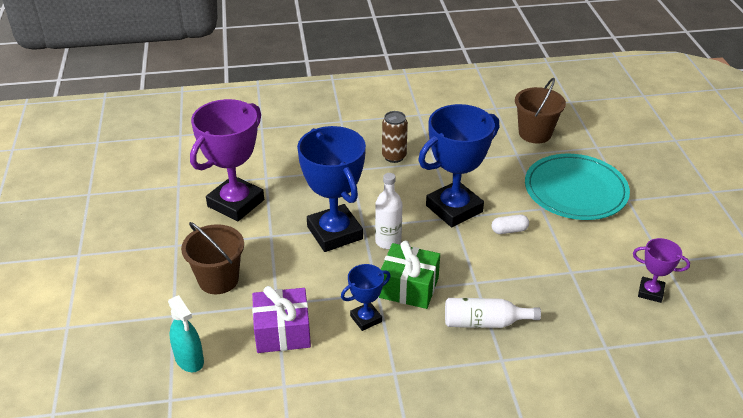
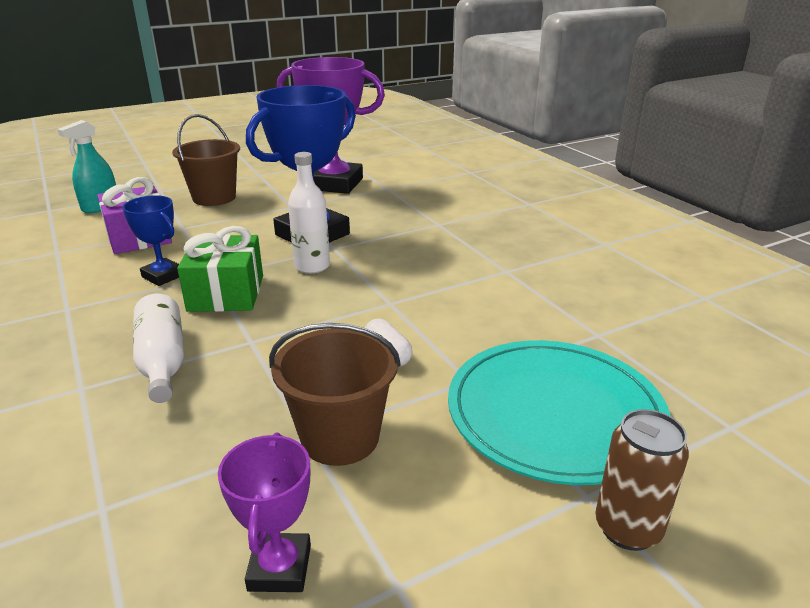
camera: 70 degrees right, 10 degrees down
brown can [382,111,408,163] -> brown can moved to [595,409,689,551]
blue trophy [418,104,499,227] -> none
brown bucket [515,78,566,144] -> brown bucket moved to [269,323,401,466]

